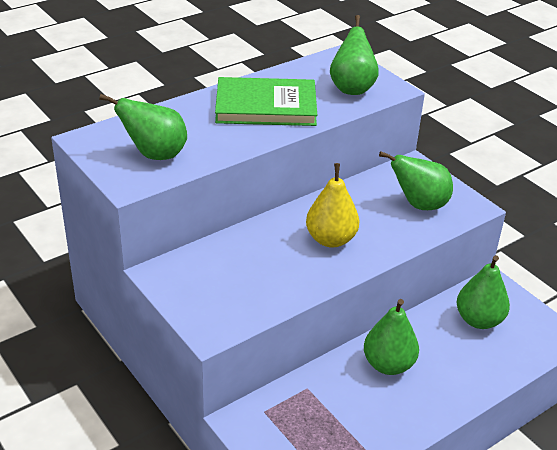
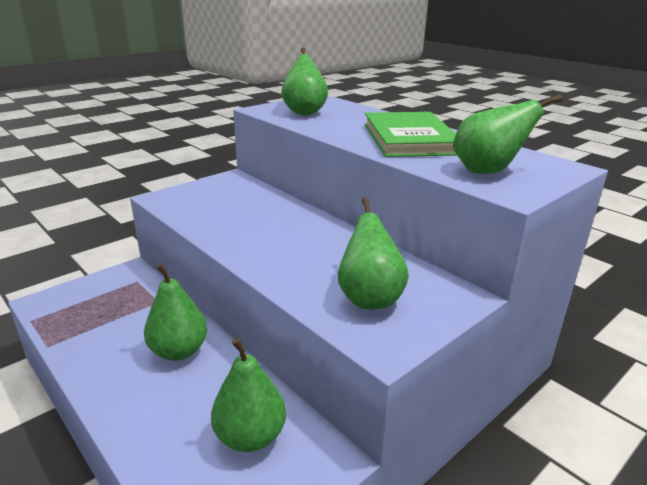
camera: 85 degrees right, 10 degrees down
yellow pear [306,163,359,248] -> none

